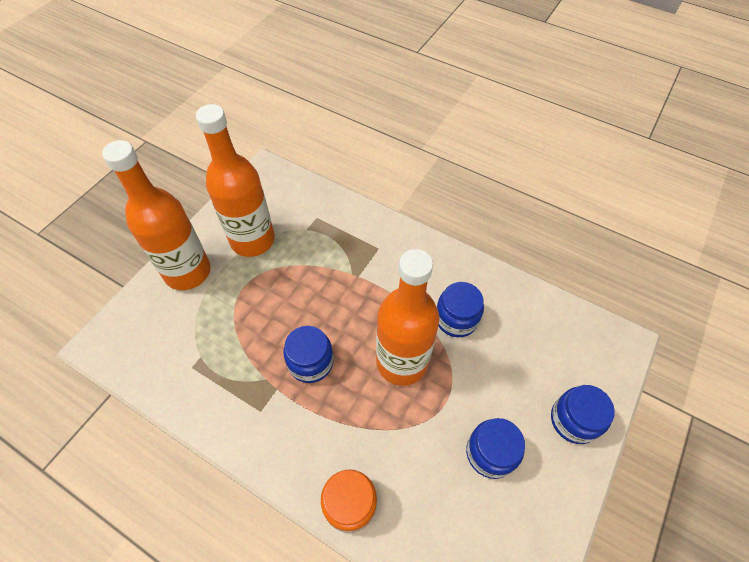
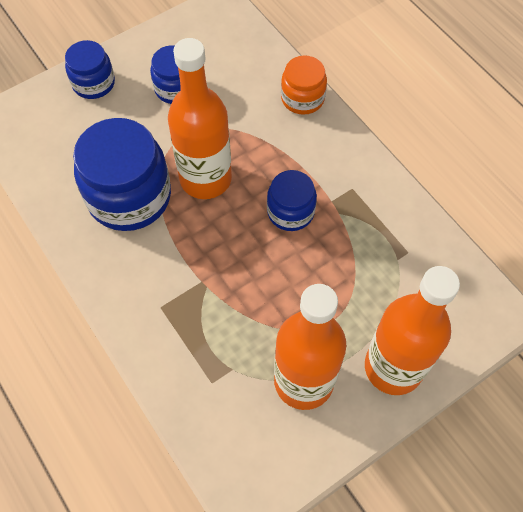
camera: 155 degrees left, 5 degrees up
blue jar [437,282,484,337] -> blue jar [73,118,171,231], size x1.80

